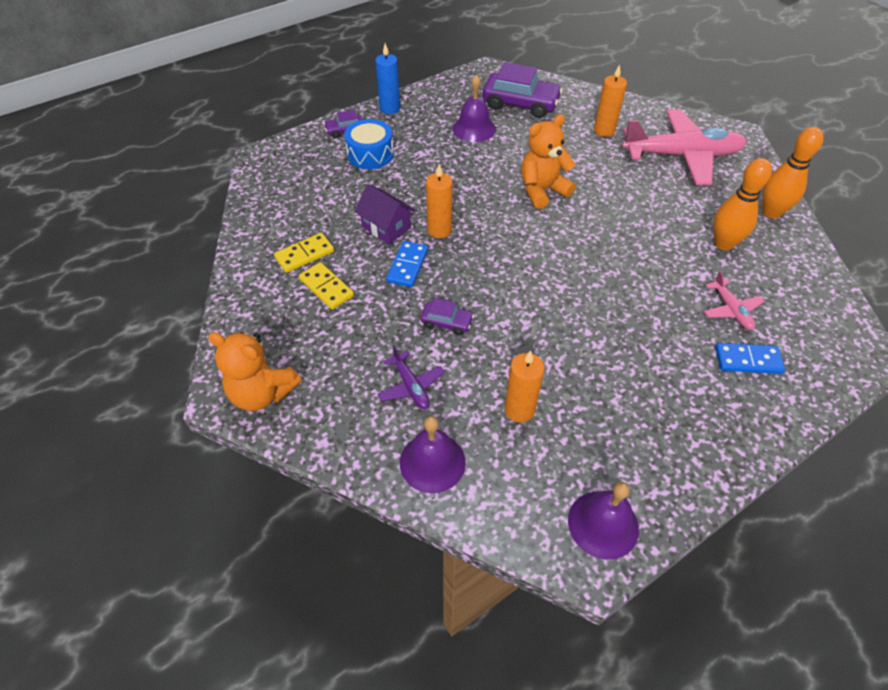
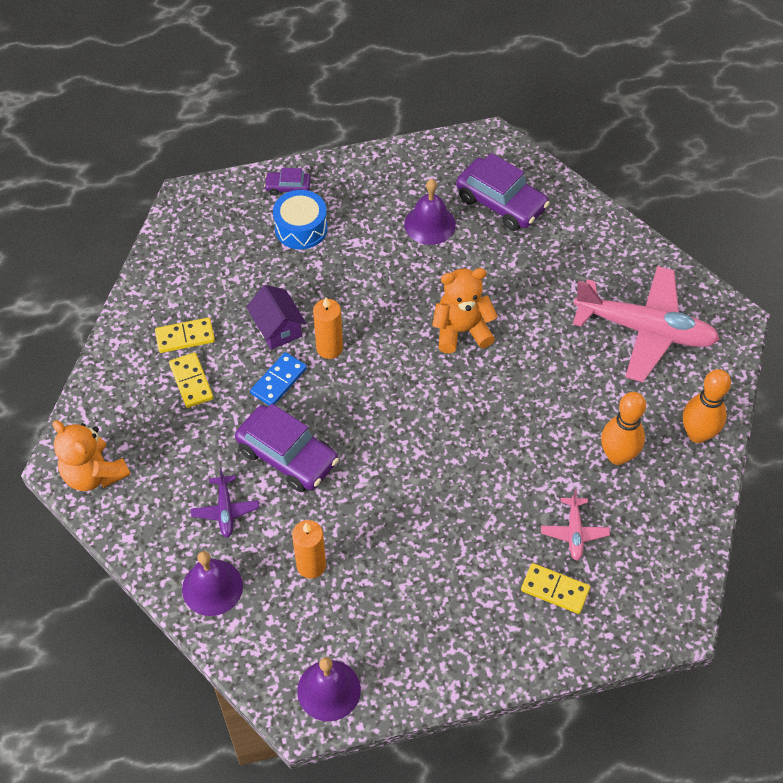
camera: 20 degrees right, 5 degrees up
blue candle [375,43,400,114] -> none
purple car [420,298,474,336] -> purple car [235,404,339,492], size x2.00
orange candle [594,64,627,137] -> none
blue domino [715,343,785,374] -> yellow domino [521,563,590,614]

